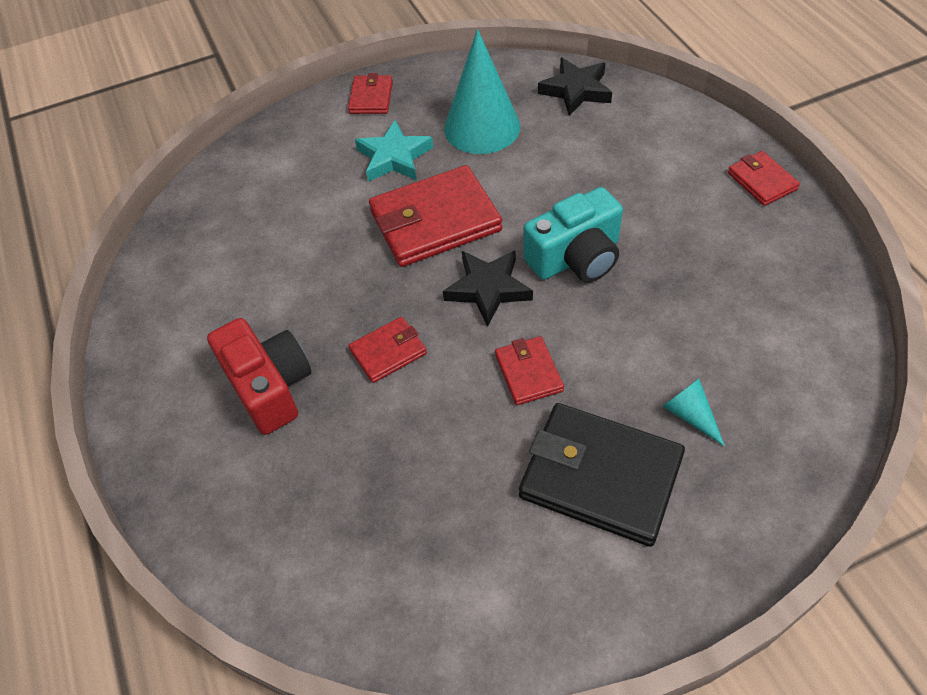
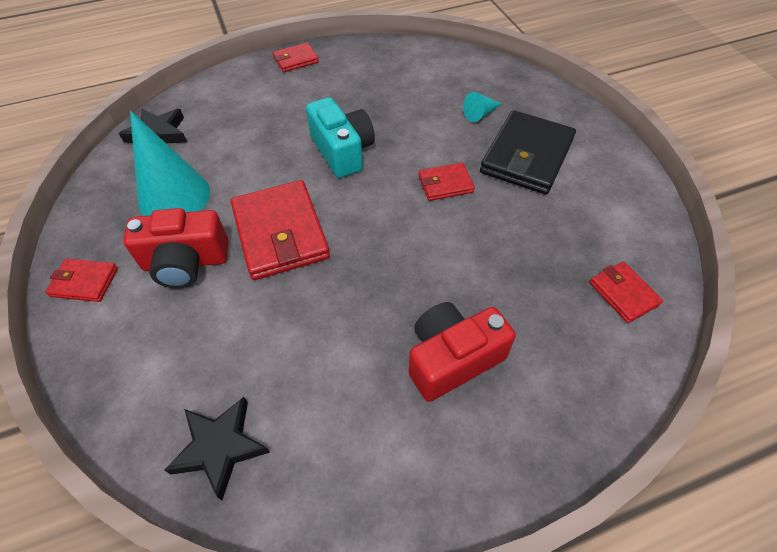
camera: 90 degrees left, 0 degrees up
red wallet [349,317,427,383] -> red wallet moved to [589,262,663,323]
turquoise star [355,120,433,182] -> red camera [123,208,229,288]
black star [443,250,533,327] -> black star moved to [165,397,270,500]

